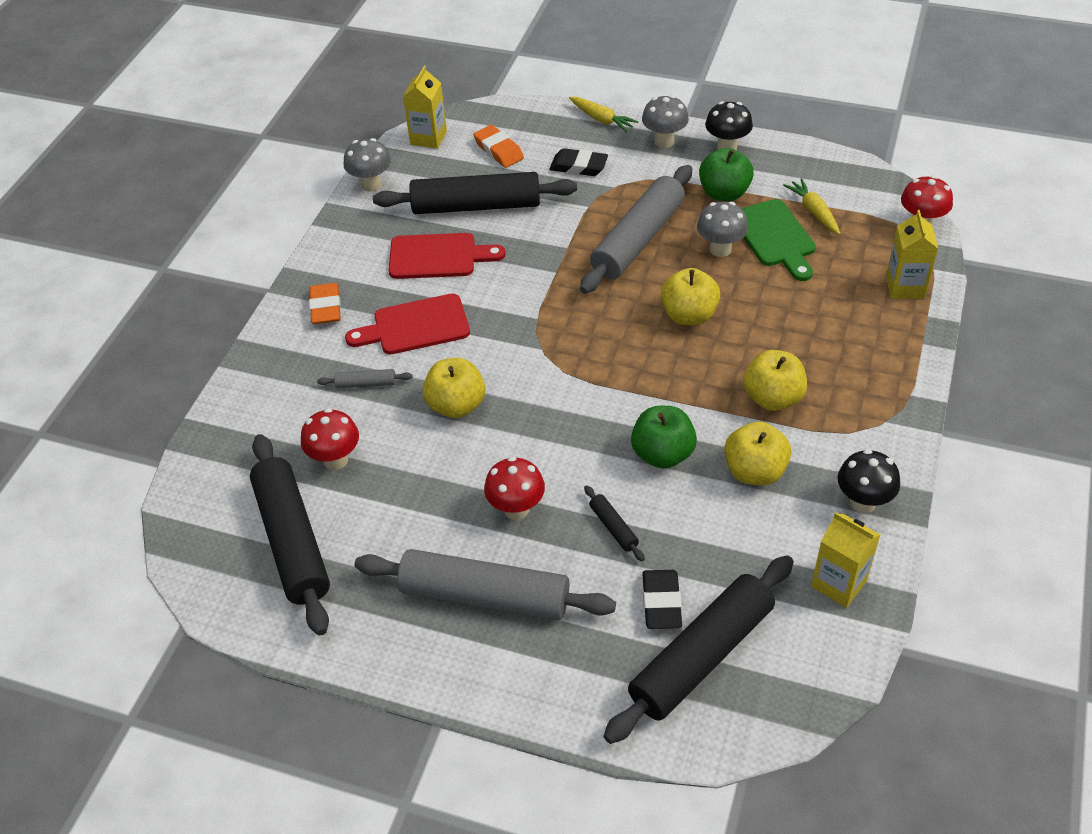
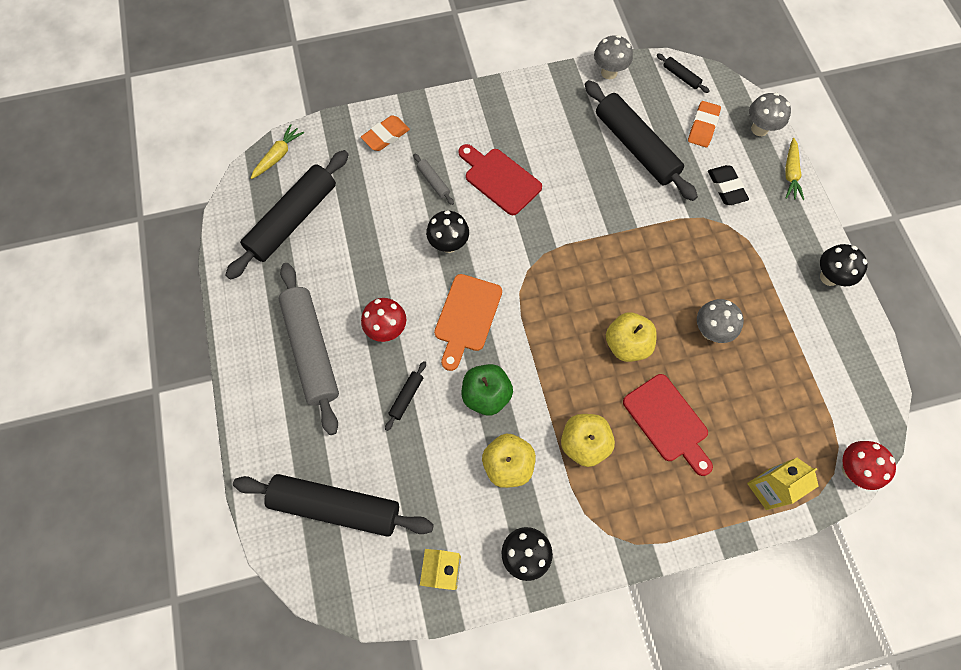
camera: 55 degrees right, 20 degrees up
red mushroom [301,408,359,470] -> none
orange eraser [309,283,341,324] -> orange eraser moved to [361,115,410,151]
red cutting board [389,233,506,279] -> red cutting board moved to [623,374,713,476]
yellow carton [403,66,447,149] -> black rolling pin [657,54,709,93]
yellow apple [423,358,485,418] -> black mushroom [426,210,469,253]
grey rolling pin [580,165,692,294] -> none
grey mushroom [642,95,689,148] -> grey mushroom moved to [749,92,791,136]
black eraser [642,570,682,629] -> none
green apple [699,148,754,201] -> none
green cutting board [741,199,816,281] -> none
yellow carrot [783,178,840,235] -> yellow carrot moved to [251,124,304,179]
none -> orange cutting board [434,274,502,371]

